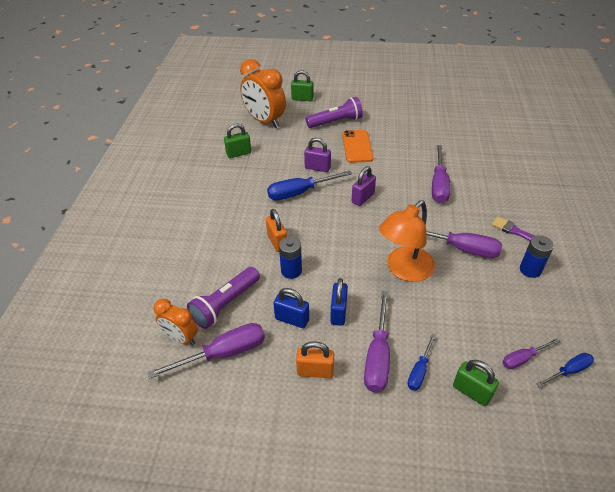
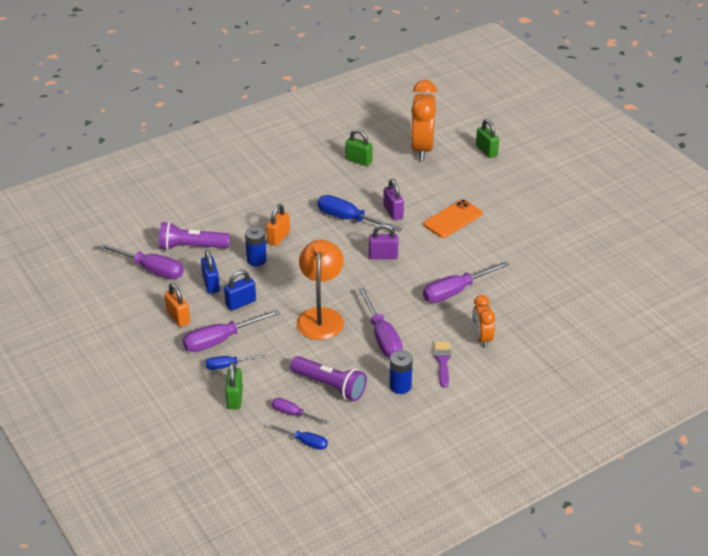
camera: 50 degrees right, 5 degrees down
orange clock [153,299,198,345] -> orange clock moved to [472,295,495,348]
purple flashlight [306,97,363,128] -> purple flashlight moved to [290,356,367,401]
orange lamp [379,200,435,282] -> orange lamp turned 90 degrees clockwise [297,240,344,340]

